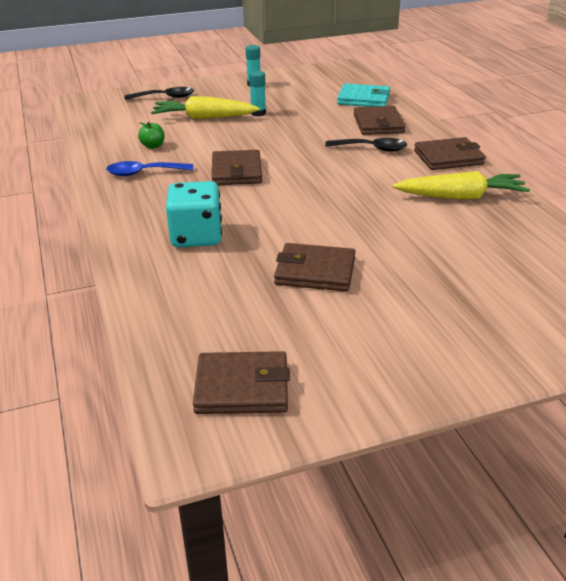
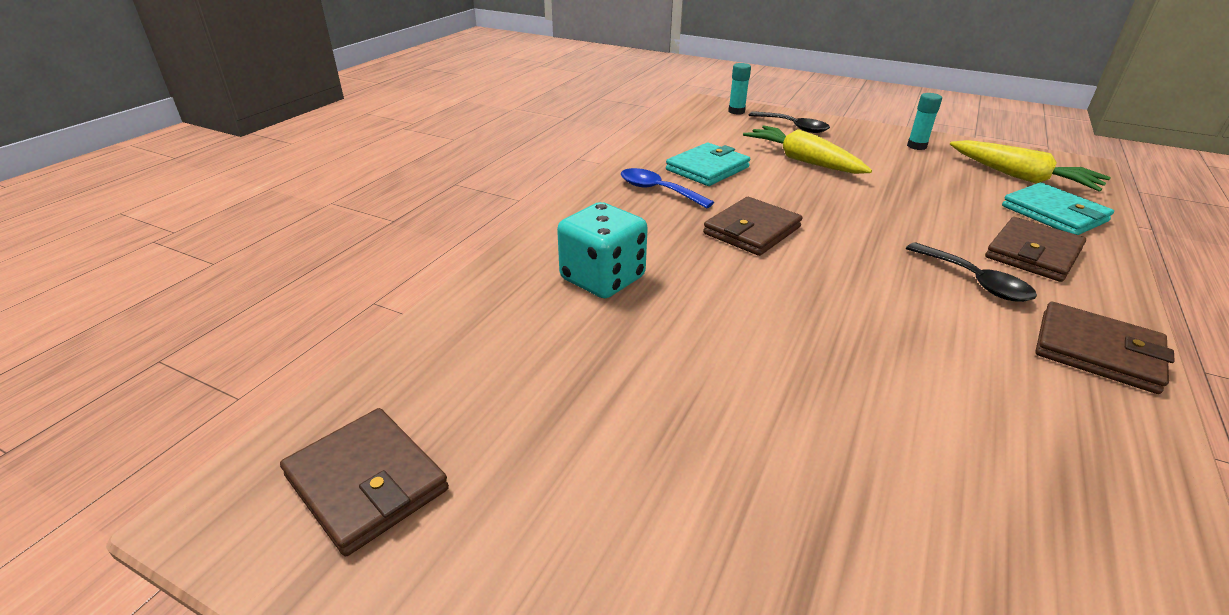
camera: 45 degrees right, 0 degrees up
green apple [138,122,165,149] -> turquoise wallet [666,143,750,186]
turquoise glue stick [249,71,266,116] -> turquoise glue stick moved to [728,63,751,115]
brown wallet [274,243,355,292] -> none
yellow carrot [392,171,530,199] -> yellow carrot moved to [950,140,1111,192]

